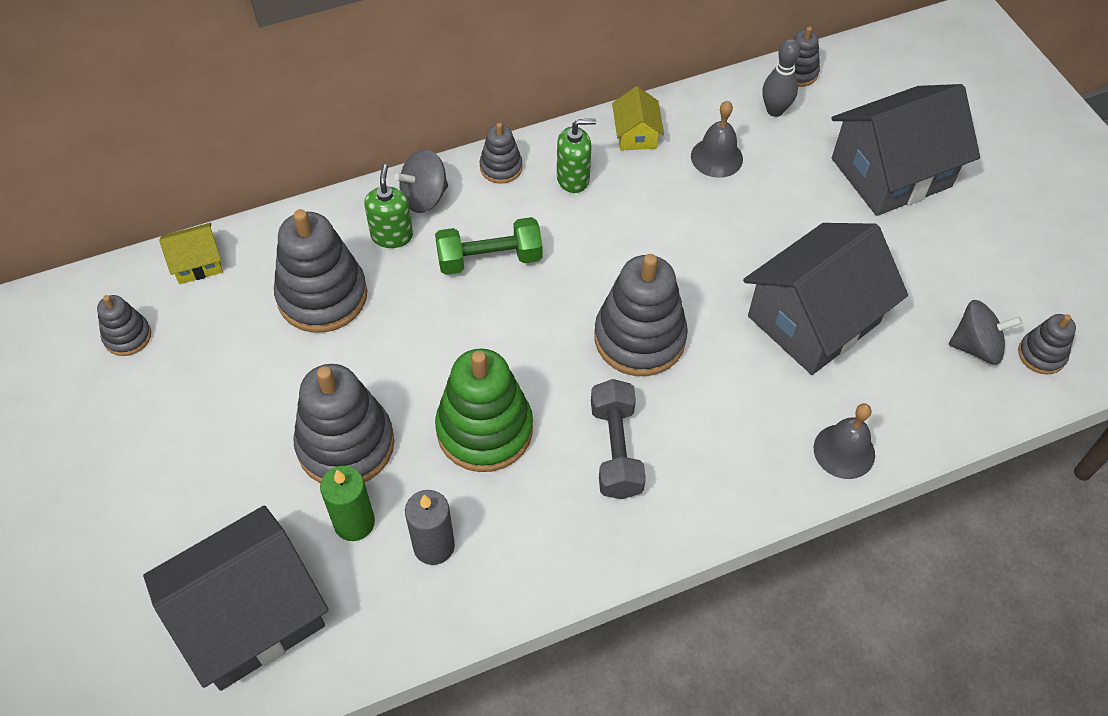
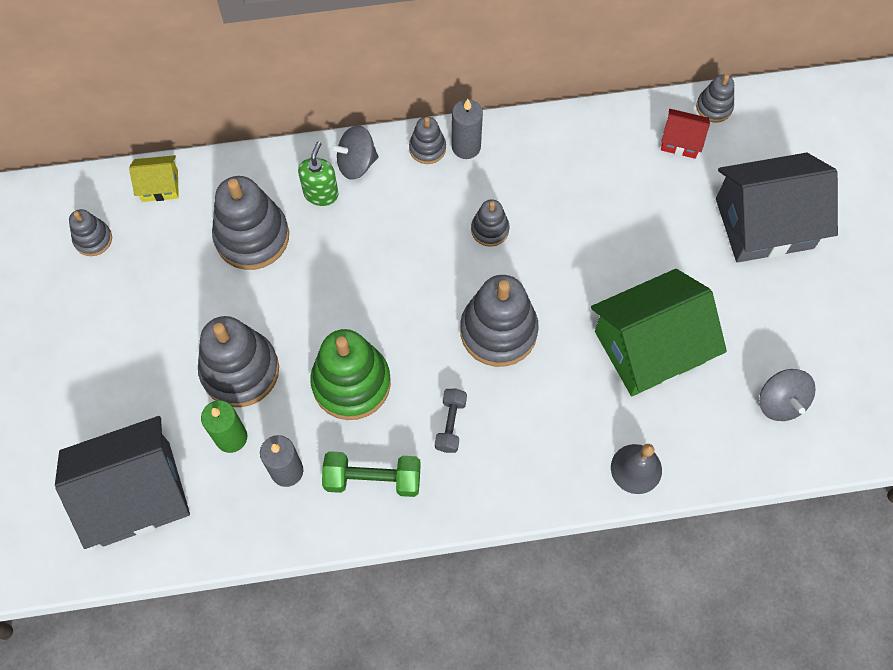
camera: 15 degrees right, 10 degrees up
green dumbbell [435,217,542,275] -> green dumbbell moved to [322,451,421,497]
green soap dispenser [557,119,596,193] -> none
grey dumbbell [591,379,646,499] -> grey dumbbell [435,389,467,453], size x0.65
yellow house [612,86,664,151] -> none
grey bell [691,101,743,178] -> none
grey house [743,223,908,375] -> green house [591,269,727,396]
grey bowling pin [762,39,800,117] -> red house [661,109,710,159]
grey spinning top [949,300,1022,365] -> grey spinning top turned 60 degrees clockwise [759,369,816,421]
grey stacking toy [1018,314,1076,375] -> grey stacking toy moved to [471,200,509,247]
none -> grey candle [452,99,483,159]

